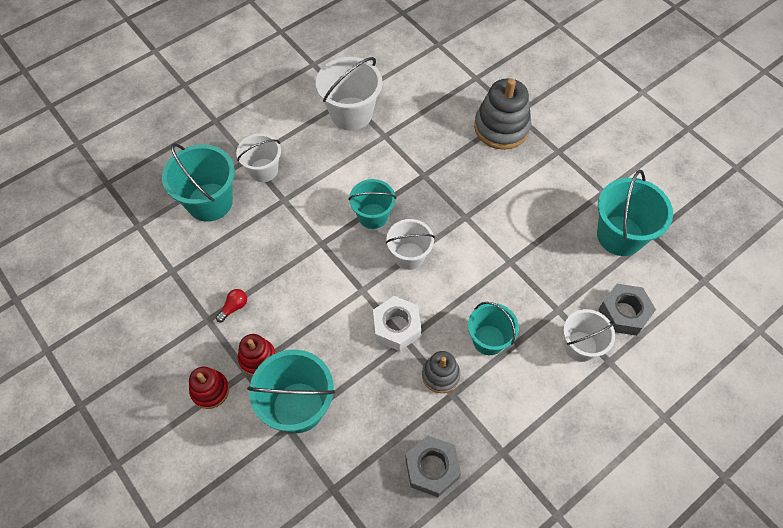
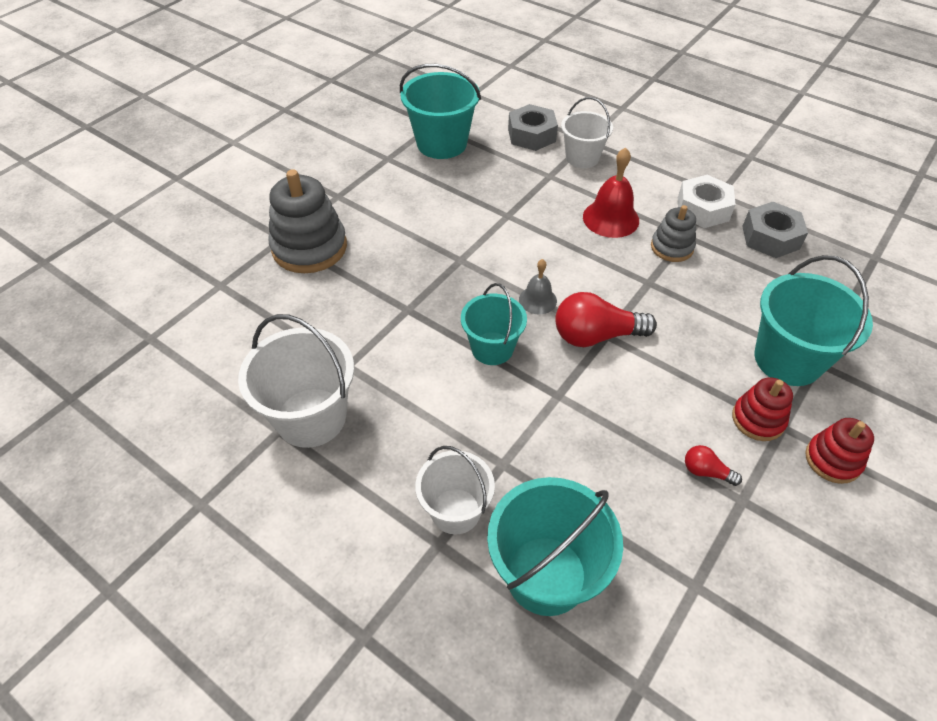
camera: 105 degrees left, 10 degrees down
white nut [373,296,421,351] -> white nut moved to [678,175,736,228]
white bucket [386,219,435,270] -> grey bell [519,259,557,315]
turquoise bucket [468,302,519,355] -> red bell [583,147,639,238]
none -> red light bulb [555,292,657,347]

